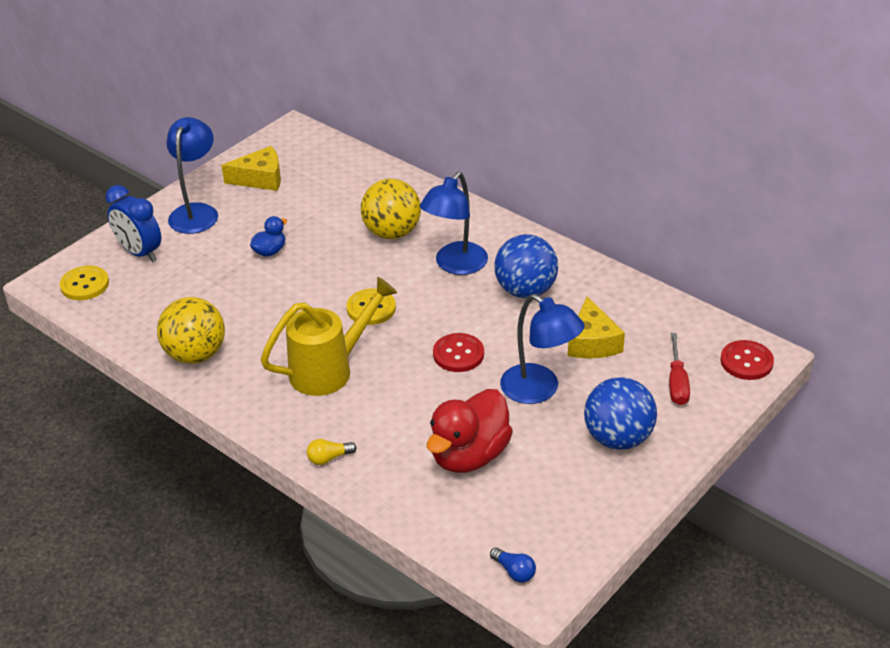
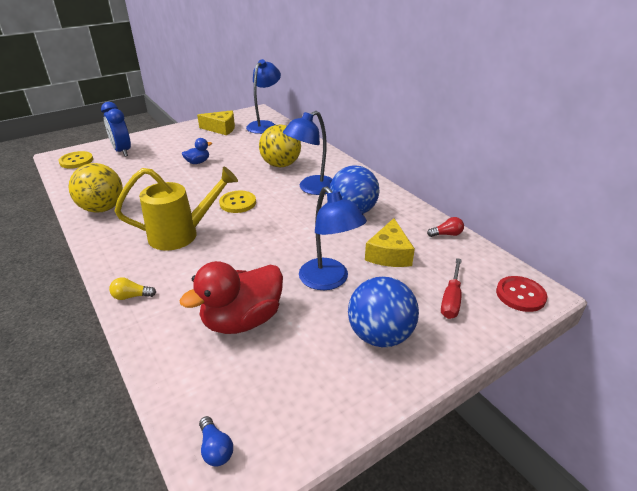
camera: 15 degrees right, 5 degrees down
blue lamp [166,117,218,234] -> blue lamp moved to [246,59,281,134]
red button [433,333,484,372] -> none
none -> red light bulb [427,217,464,237]

